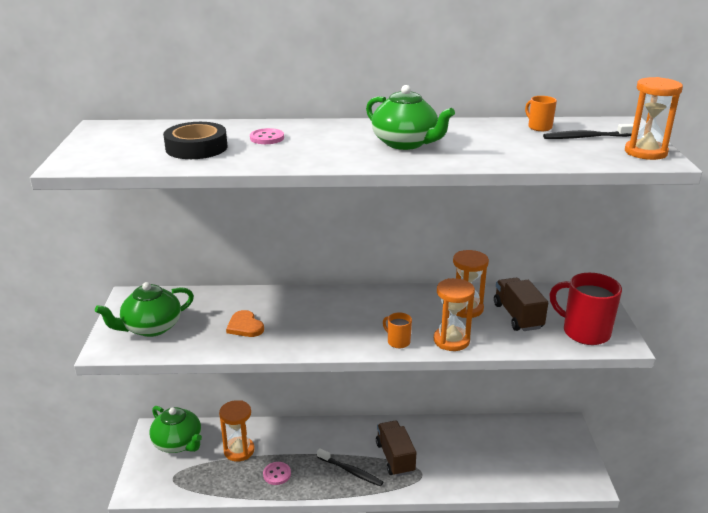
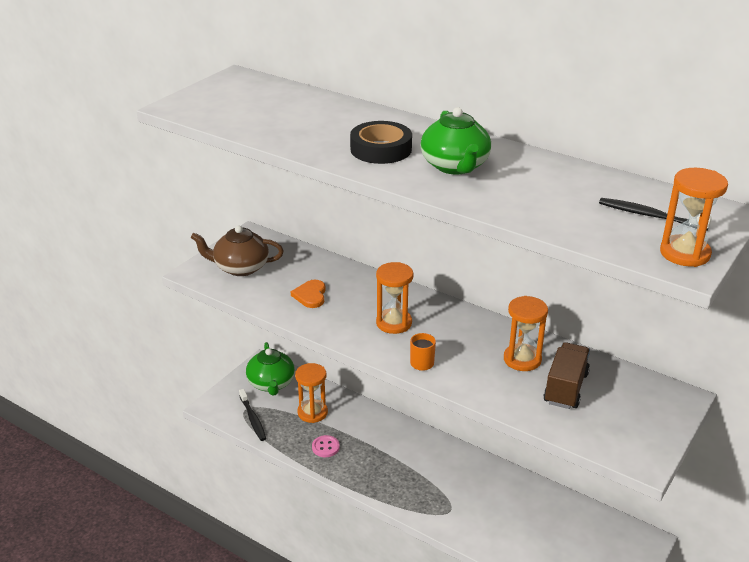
camera: 35 degrees right, 5 degrees up
green teapot [95,282,194,337] -> brown teapot [191,225,284,276]
black tape [163,122,227,159] -> black tape moved to [350,121,412,164]
pink button [250,128,284,144] -> none
black toothbrush [317,449,383,487] -> black toothbrush moved to [239,389,266,441]
brown truck [376,421,416,477] -> none
orange hourglass [434,278,475,351] -> orange hourglass moved to [376,262,413,334]
orange mug [525,96,557,131] -> none
red mug [550,273,622,345] -> none

